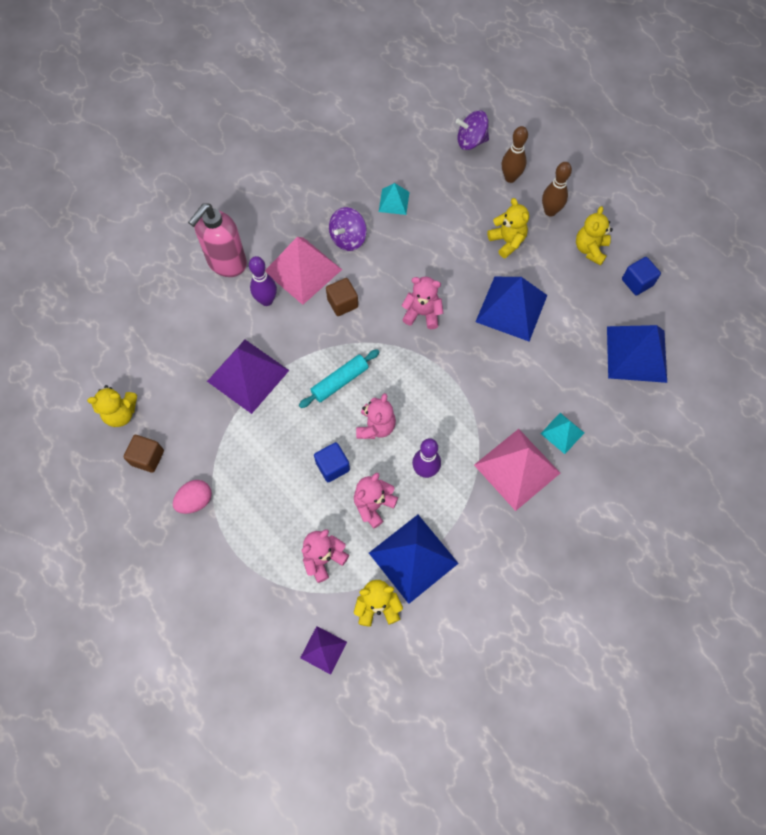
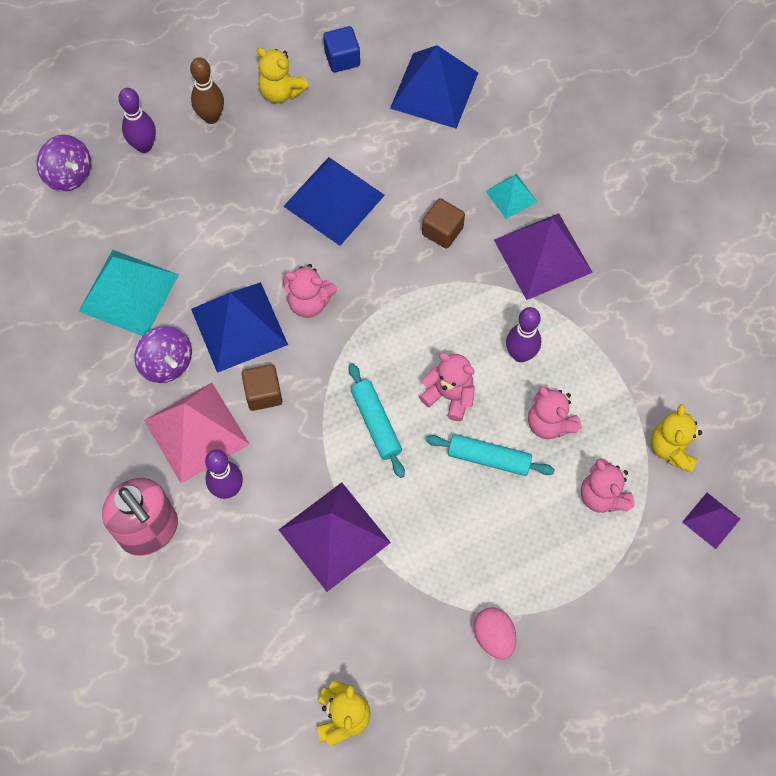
camera: 75 degrees left, 0 degrees up
brown cube [124,435,164,473] -> brown cube moved to [422,198,465,249]
blue cube [314,442,350,482] -> turquoise rolling pin [426,434,555,476]
blue pyramid [369,515,459,604] -> blue pyramid moved to [191,282,288,373]
turquoise pyramid [379,183,410,215] -> turquoise pyramid [79,250,178,336], size x1.92
pink teddy bear [402,277,443,329] -> pink teddy bear turned 105 degrees counterclockwise [283,264,337,318]
purple spinning top [456,110,489,150] -> purple spinning top turned 60 degrees counterclockwise [36,135,91,192]
pink pyramid [474,429,560,511] -> purple pyramid [494,213,593,300]
yellow teddy bear [487,198,529,259] -> none
brown bowling pin [502,126,528,183] -> purple bowling pin [118,88,156,153]

